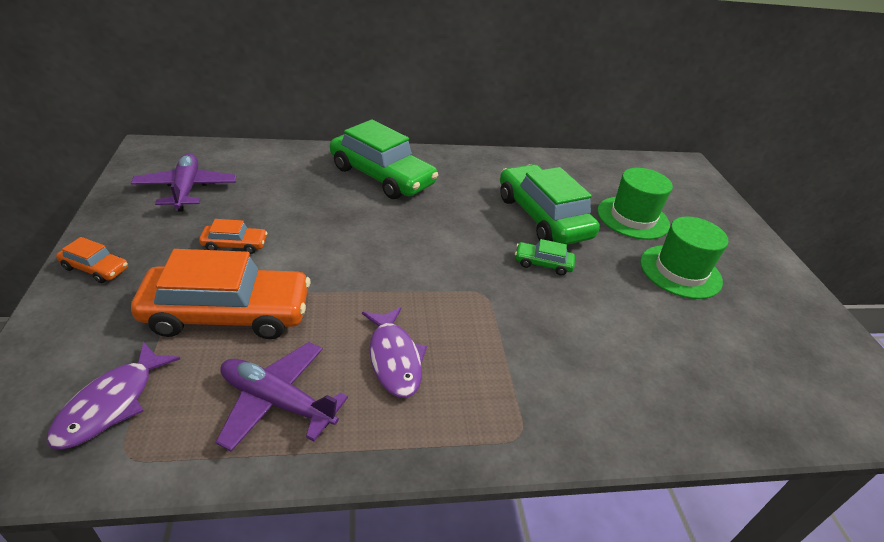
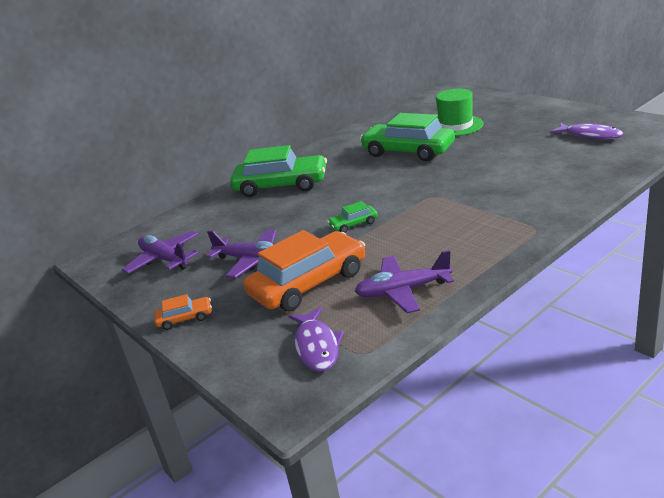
camera: 25 degrees left, 10 degrees down
orange car [199,219,267,254] -> purple plane [206,229,276,278]
purple fish [362,307,427,398] -> purple fish moved to [550,122,623,140]
green car [515,239,575,275] -> green car moved to [327,201,378,233]
green hat [640,216,728,299] -> none

